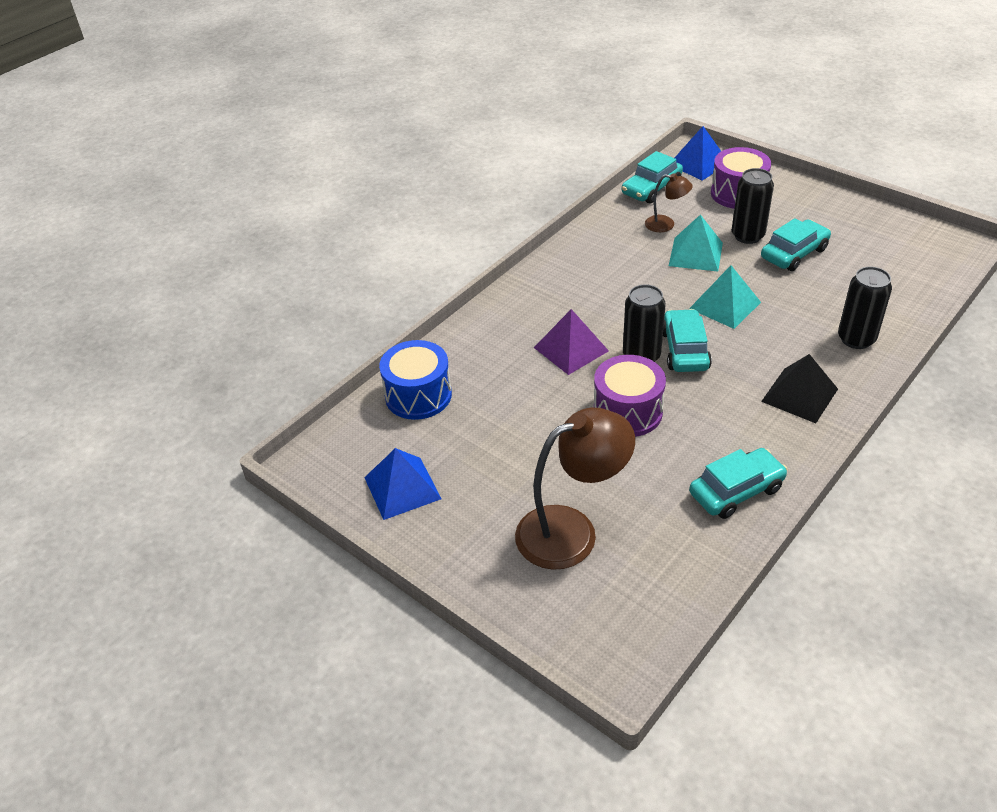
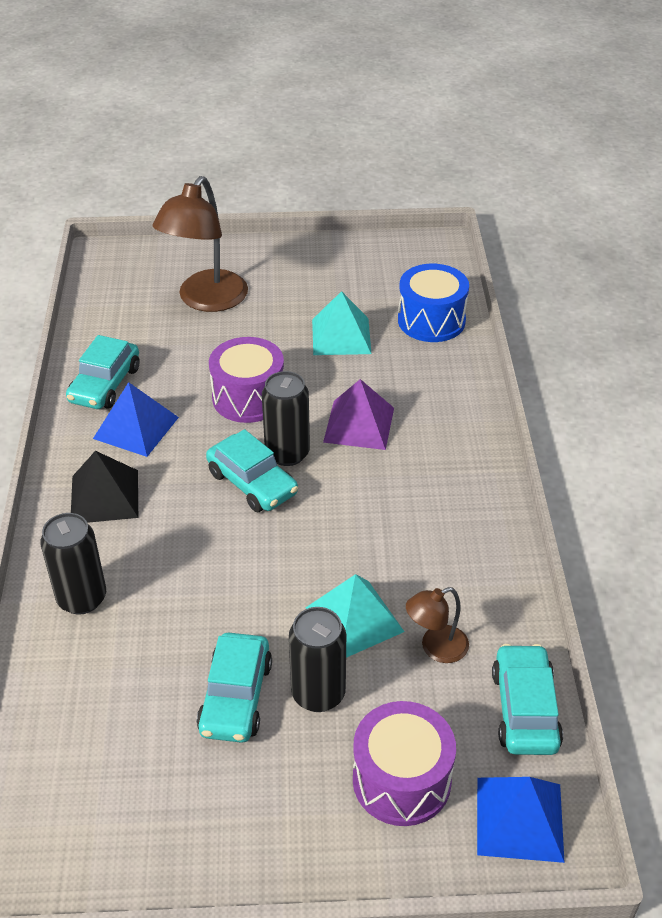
camera: 135 degrees right, 0 degrees up
blue pyramid [364,448,441,520] -> blue pyramid moved to [93,382,179,457]
turquoise pyramid [689,265,761,329] -> turquoise pyramid moved to [312,291,371,355]

